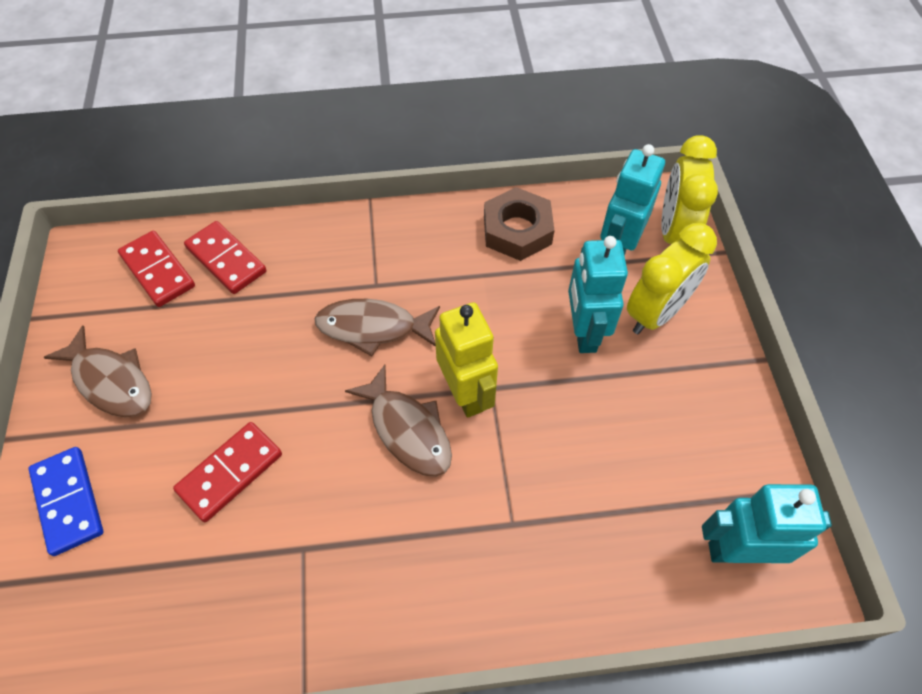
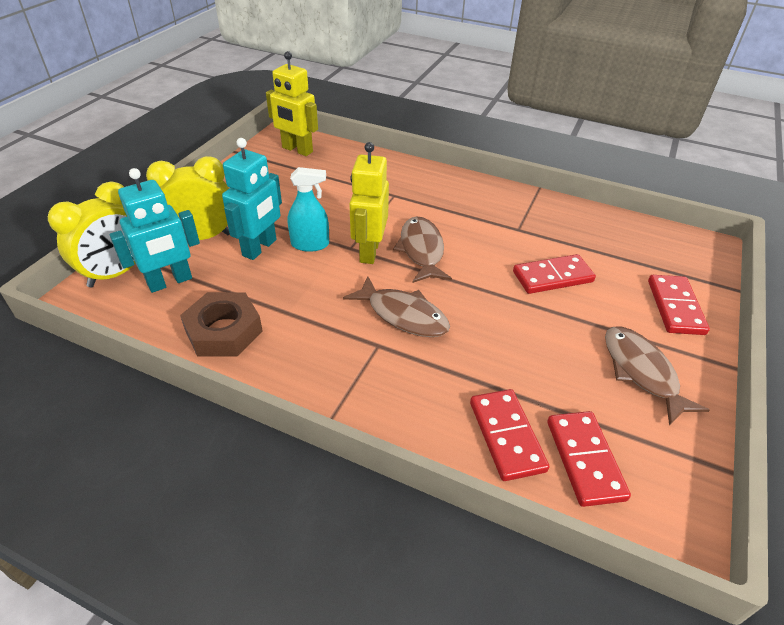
camera: 150 degrees left, 15 degrees down
blue domino [28,447,103,556] -> red domino [648,275,710,335]
turquoise robot [702,484,832,563] -> yellow robot [266,51,318,156]
none -> turquoise spray bottle [288,167,329,252]

